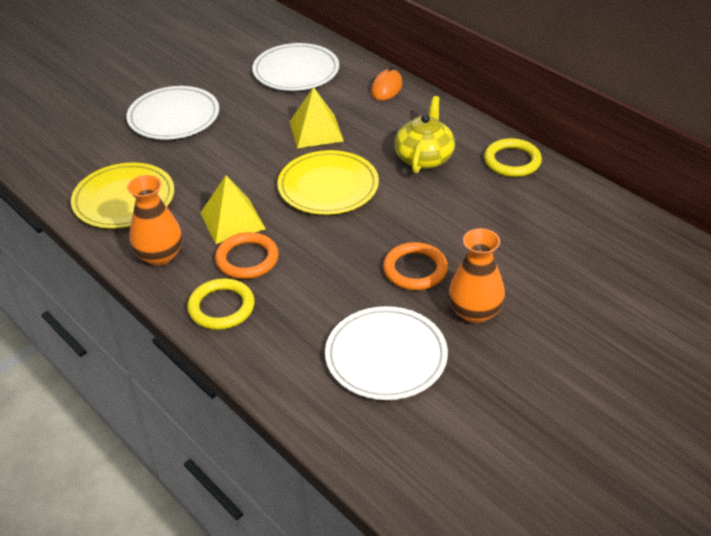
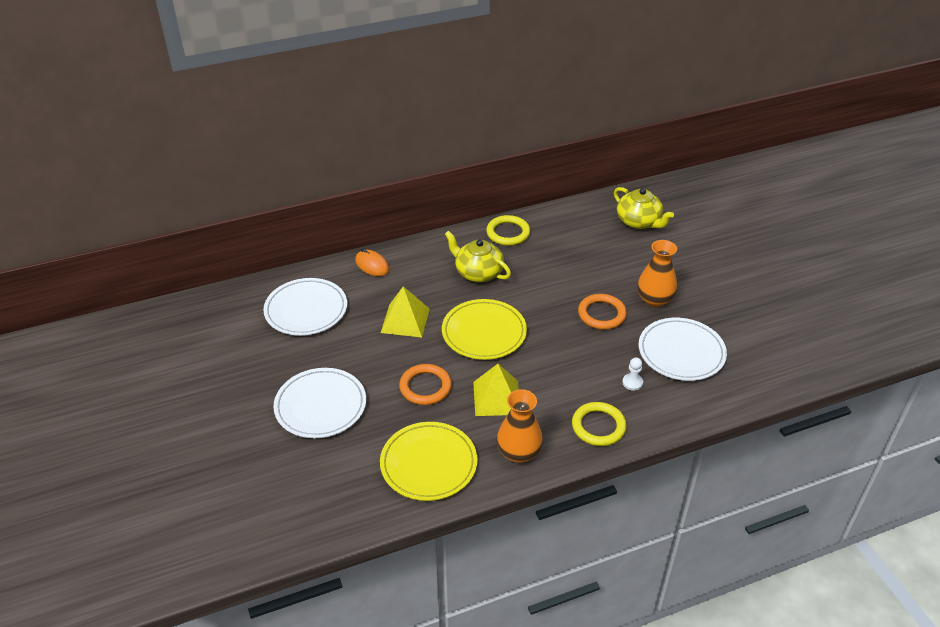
camera: 70 degrees left, 0 degrees up
orange ring [215,232,279,279] -> orange ring moved to [399,364,452,405]
none -> yellow teapot [614,187,674,229]
none -> white pawn [622,358,643,391]

